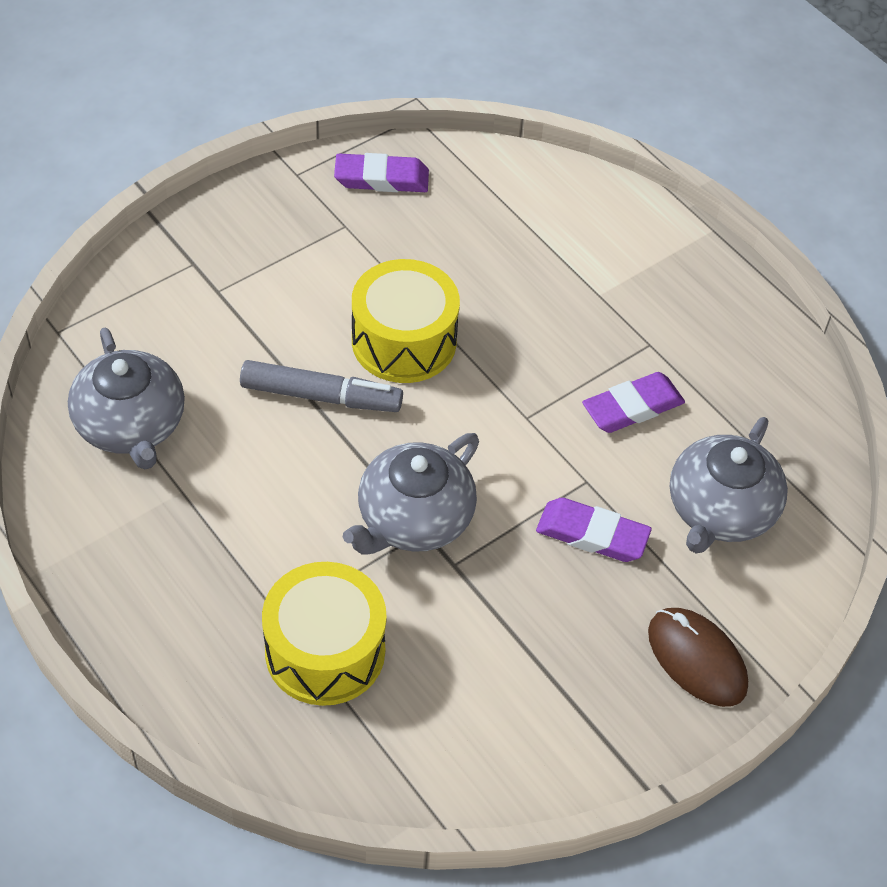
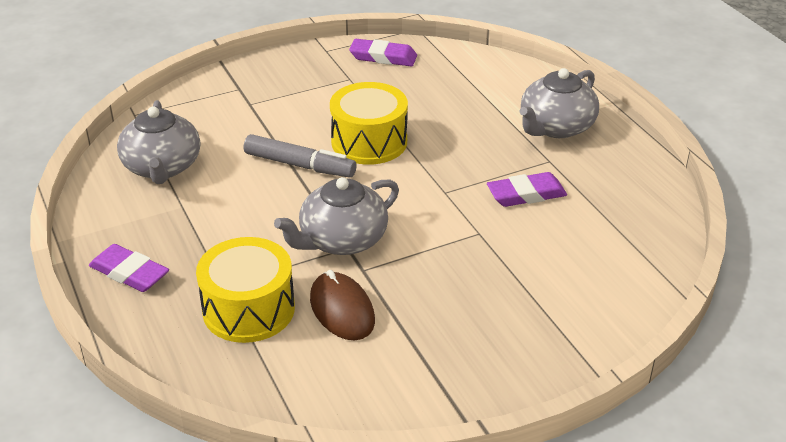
camera: 15 degrees right, 15 degrees down
purple eraser [536,498,652,562] -> purple eraser moved to [89,244,169,292]
brown mouse [648,608,748,707] -> brown mouse moved to [310,270,375,341]
grey teapot [670,417,788,553] -> grey teapot moved to [520,68,599,138]

